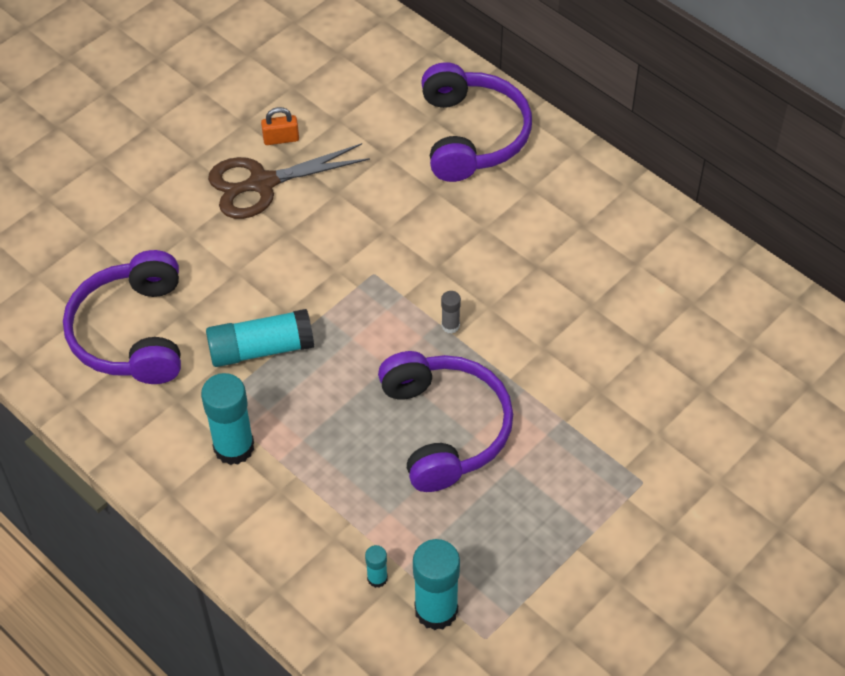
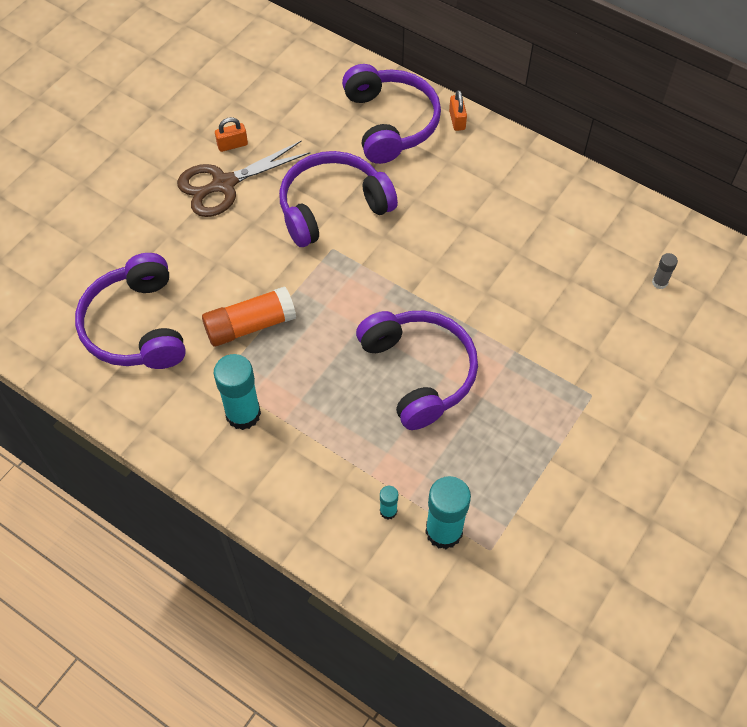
camera: 10 degrees left, 5 degrees up
turquoise glue stick [206,309,314,367] -> orange glue stick [202,286,296,347]
grey glue stick [441,291,461,334] -> grey glue stick moved to [652,253,678,289]
none -> purple headphones [279,151,398,247]
none -> orange padlock [449,90,467,131]

